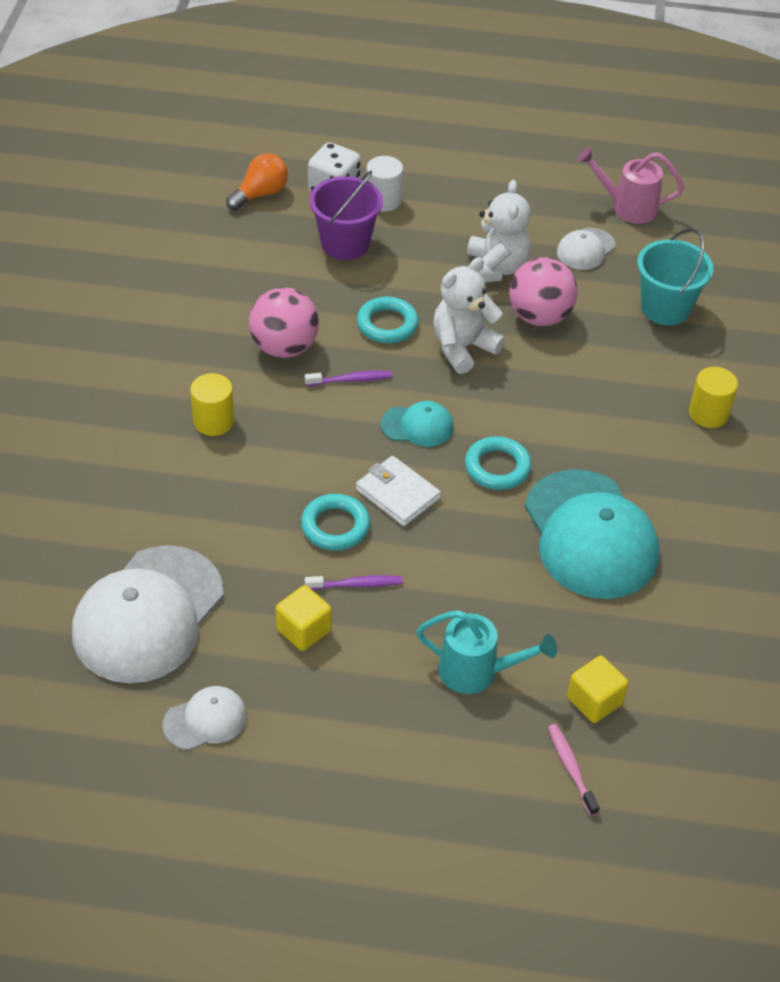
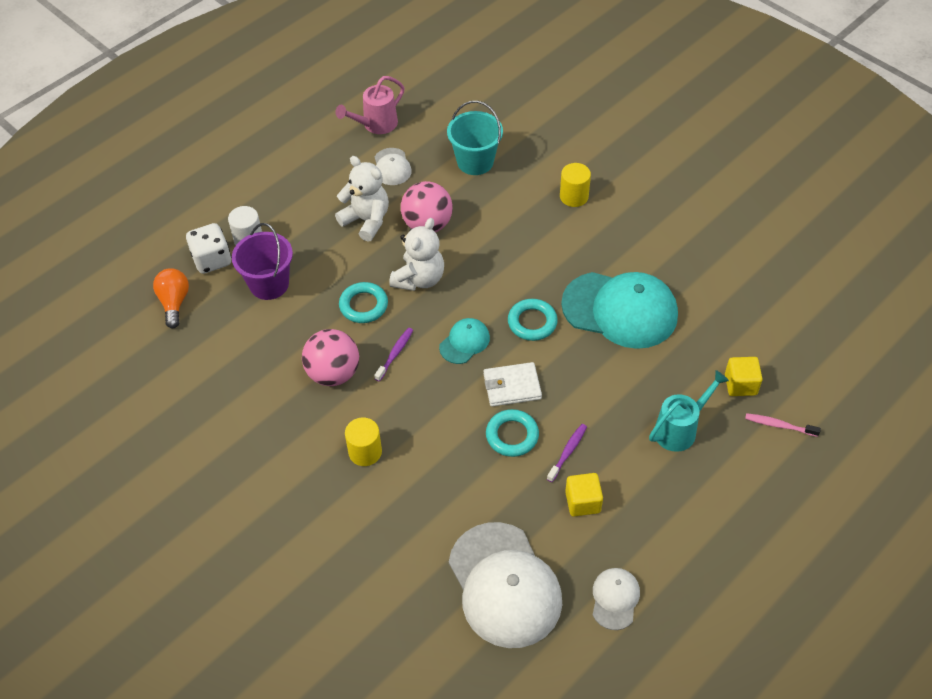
camera: 50 degrees left, 5 degrees up
white teddy bear [433,257,506,374] -> white teddy bear turned 150 degrees counterclockwise [389,218,444,291]

